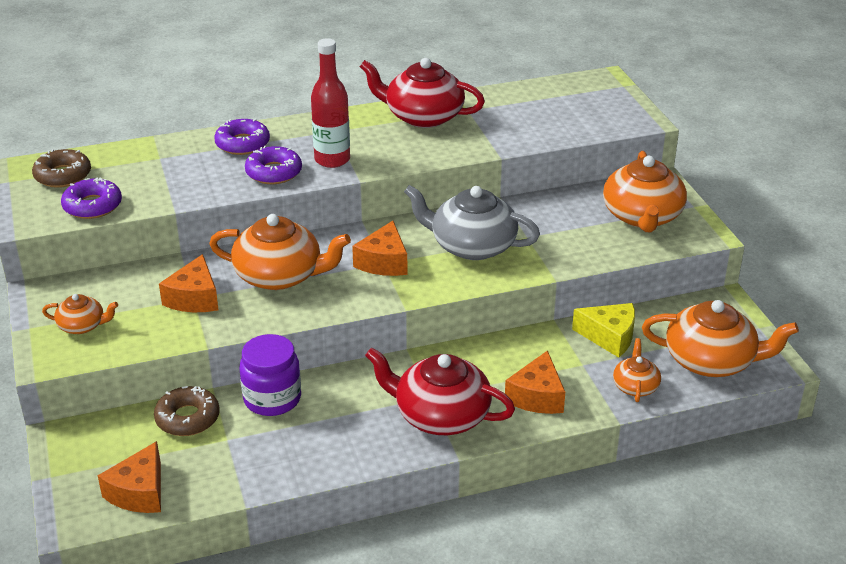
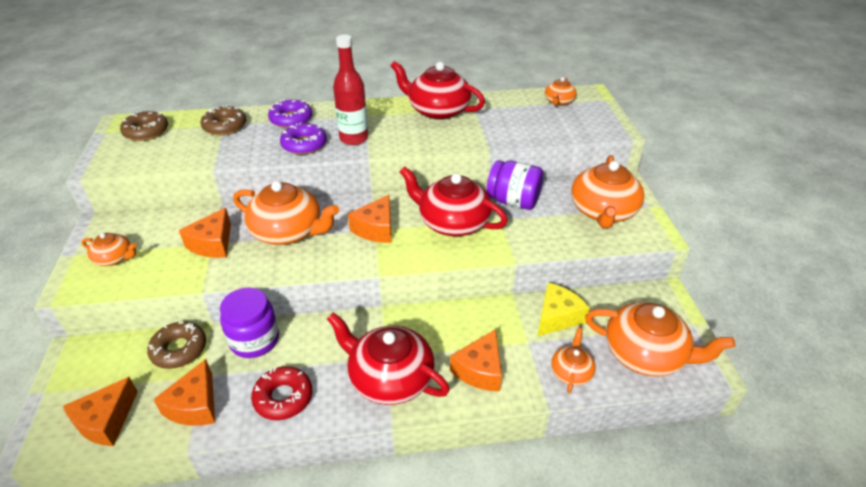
camera: 10 degrees right, 5 degrees up
purple donut [61,177,122,219] -> none
grey teapot [404,185,540,260] -> red teapot [400,166,508,236]
yellow cheese [572,303,635,358] -> yellow cheese turned 75 degrees counterclockwise [538,283,590,336]
none -> orange cheese [153,359,215,426]
none -> brown donut [200,105,246,135]
none -> red donut [251,366,312,420]
none -> purple jar [487,160,543,210]
none -> orange teapot [545,77,577,106]

